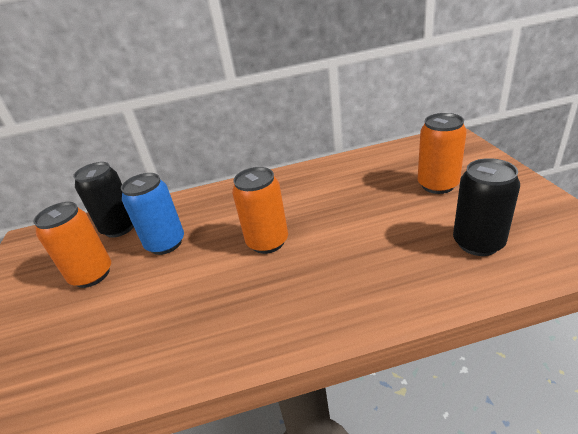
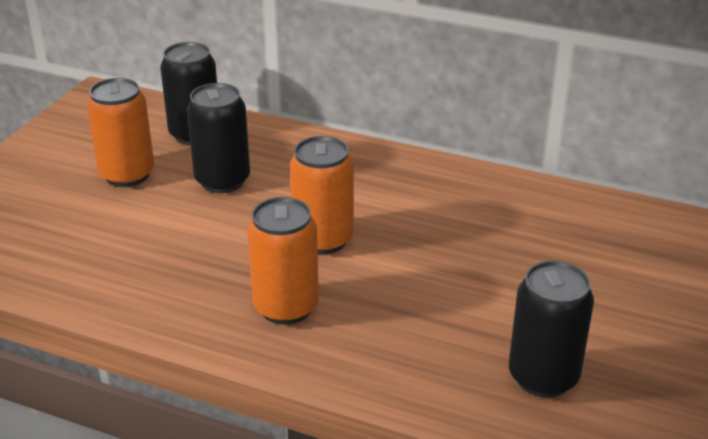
camera: 30 degrees right, 0 degrees up
blue can [121,173,184,255] -> black can [187,83,250,193]
orange can [418,113,467,194] -> orange can moved to [247,197,319,325]

